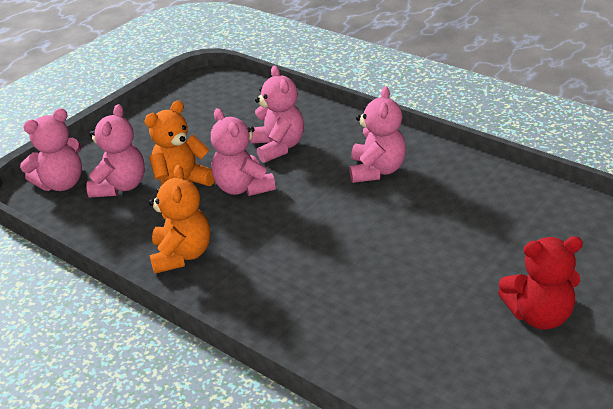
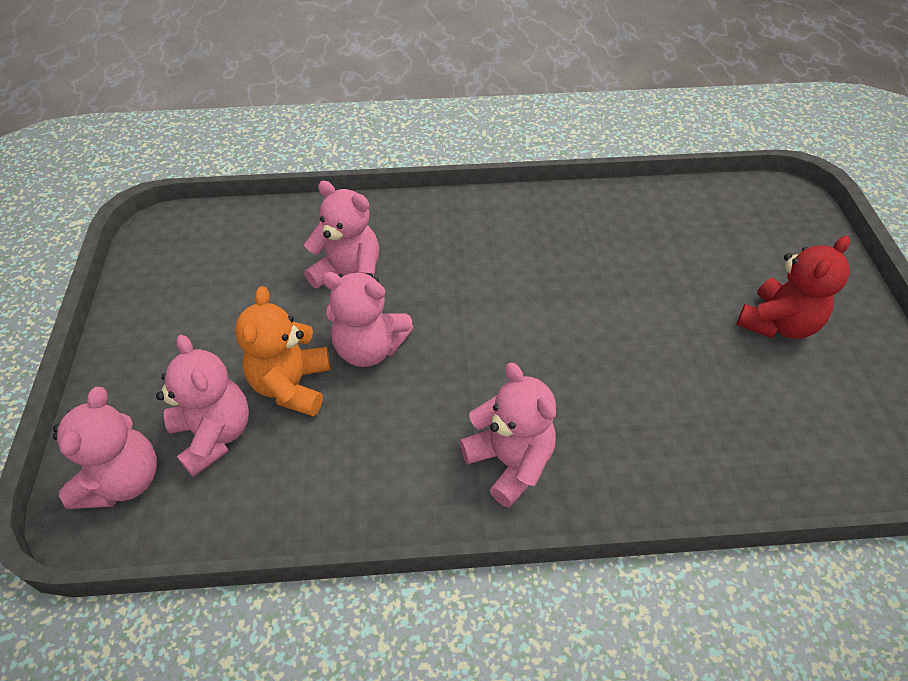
camera: 45 degrees left, 15 degrees up
orange teddy bear [149,165,210,274] -> none
pink teddy bear [349,87,406,183] -> pink teddy bear moved to [460,363,556,508]

